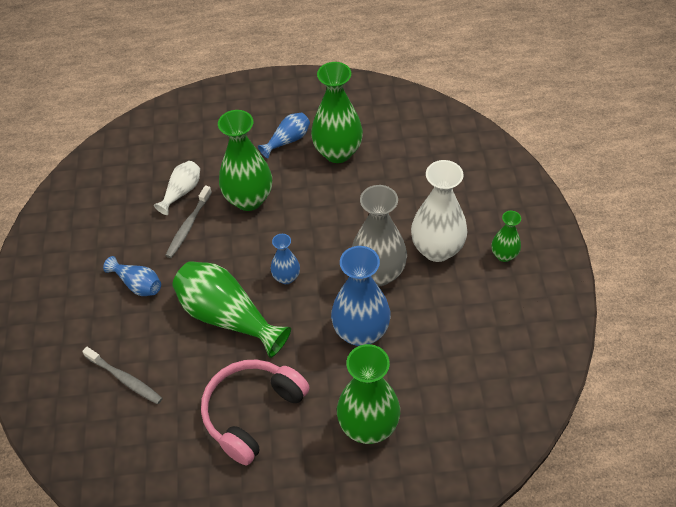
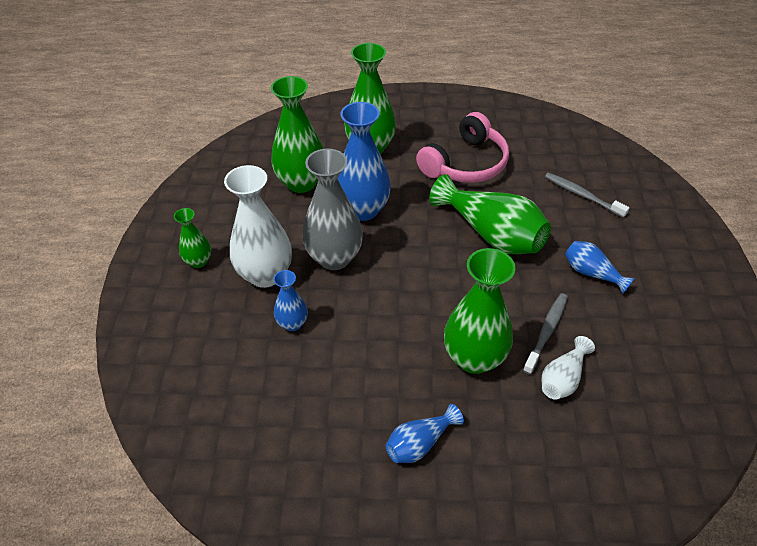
camera: 175 degrees left, 5 degrees down
blue vase [271,234,300,284] -> blue vase moved to [274,270,308,331]
green vase [311,62,363,163] -> green vase moved to [271,76,323,193]

